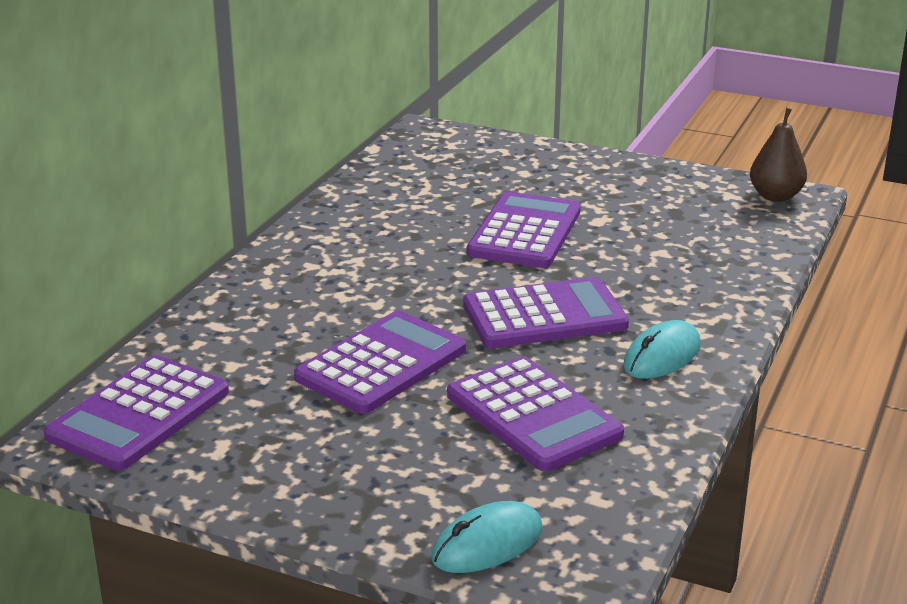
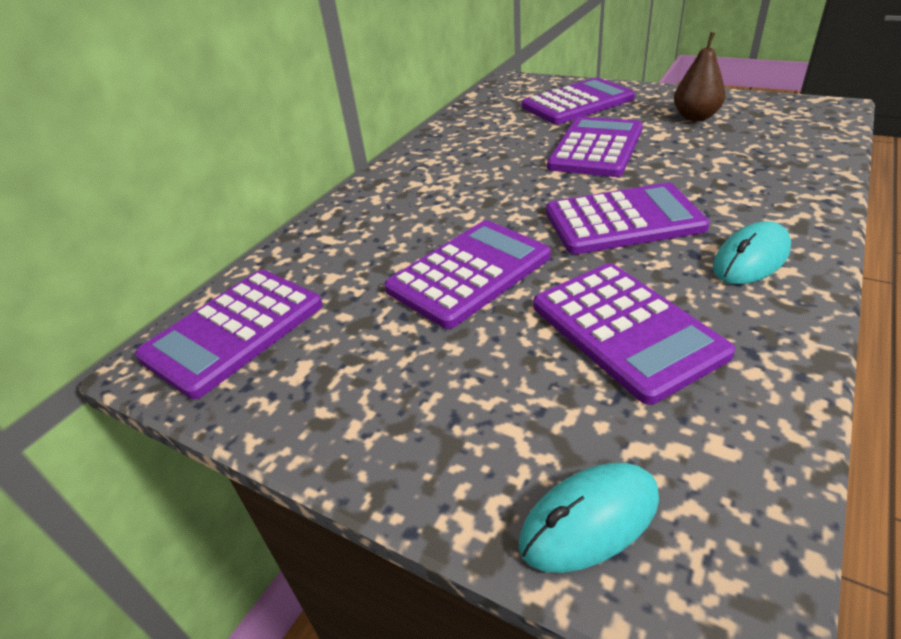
camera: 10 degrees right, 10 degrees up
brown pear [750,108,807,202] -> brown pear moved to [674,32,726,121]
none -> purple calculator [522,77,635,124]

